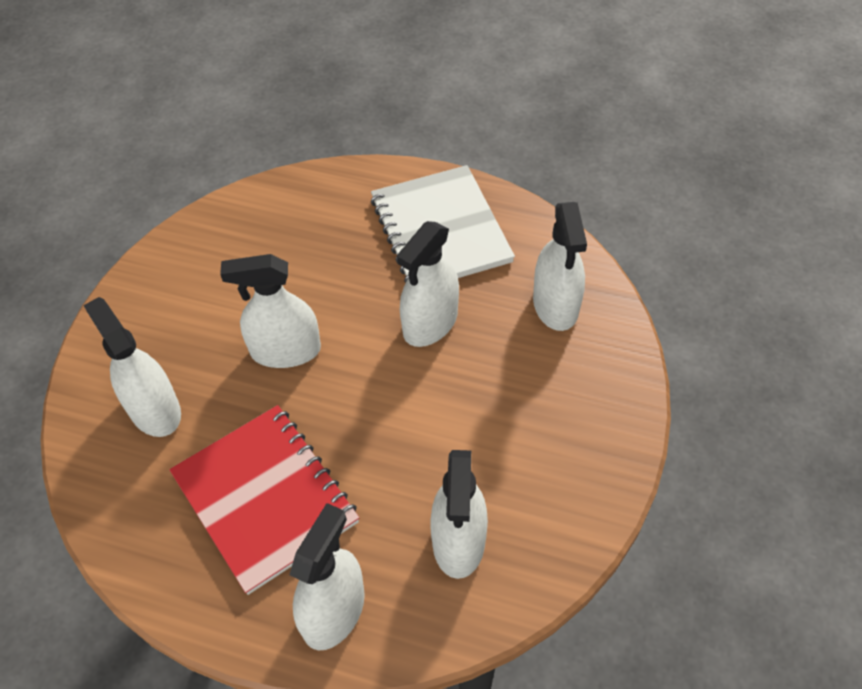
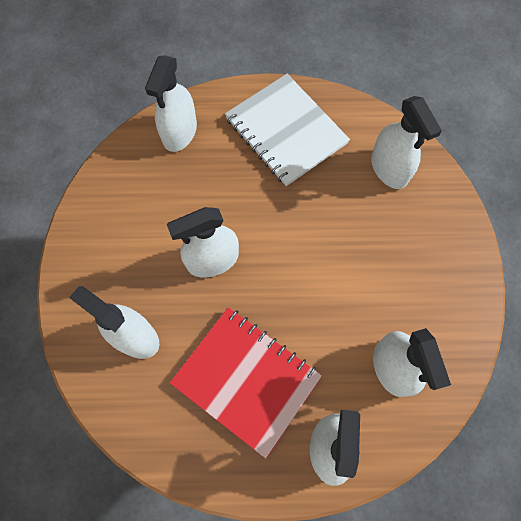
camera: 20 degrees left, 15 degrees up
white spray bottle [397,221,459,347] -> white spray bottle moved to [145,55,197,152]

